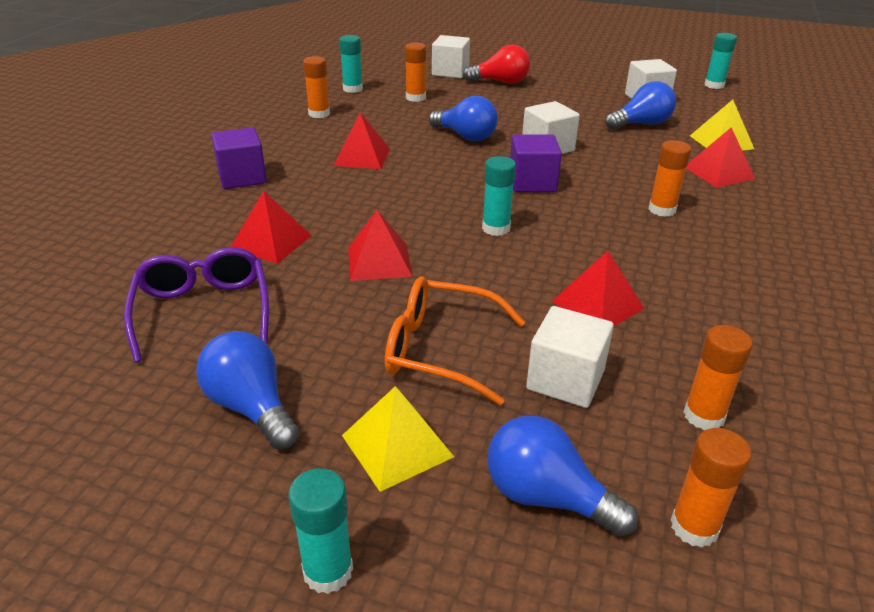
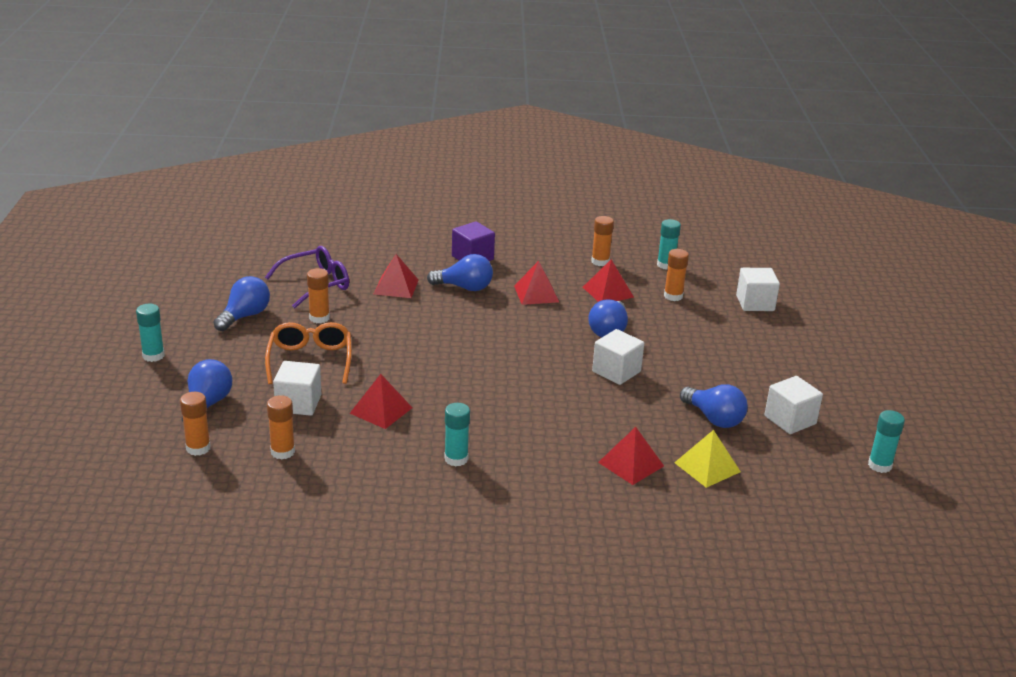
camera: 70 degrees right, 5 degrees down
yellow pyramid [342,386,454,492] -> none
red pyramid [348,210,412,281] -> red pyramid moved to [583,259,634,302]
red light bulb [463,45,530,84] -> none
turquoise glue stick [482,156,516,236] -> turquoise glue stick moved to [444,403,470,467]
purple cube [510,134,562,192] -> none
orange glue stick [648,140,691,217] -> orange glue stick moved to [307,268,330,323]
none -> blue light bulb [427,254,493,291]

